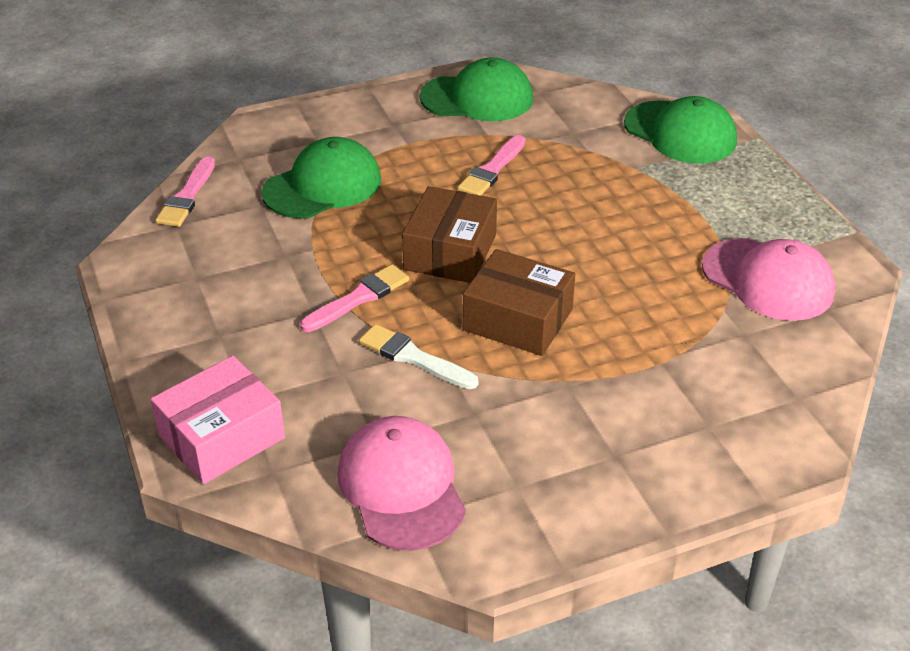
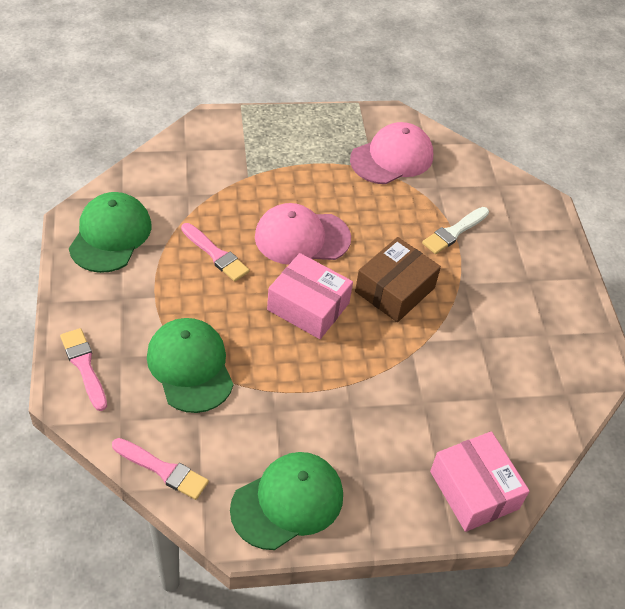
camera: 80 degrees left, 10 degrees up
pink brush [300,264,409,332] -> pink brush moved to [60,328,107,411]
pink cap [337,416,466,551] -> pink cap moved to [255,203,351,265]
white brush [359,324,478,389] -> white brush moved to [422,207,489,254]
brown box [402,186,497,283] -> pink box [267,253,353,339]
green cap [624,96,737,163] -> green cap moved to [230,452,343,550]

